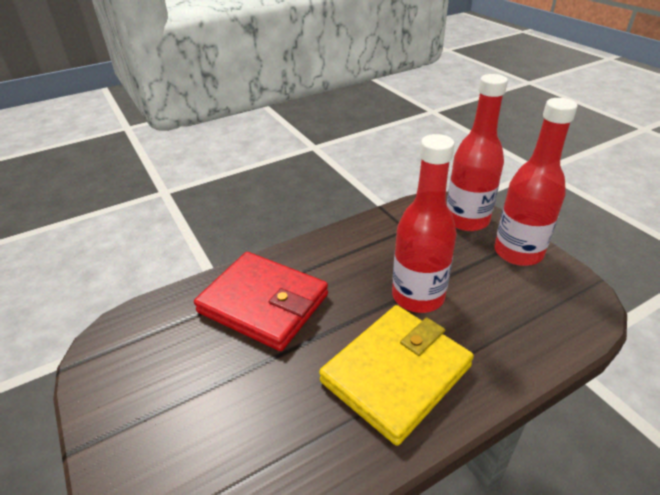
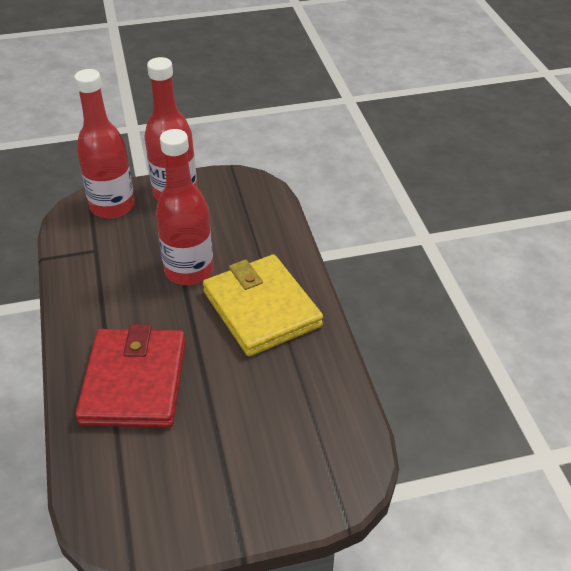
camera: 75 degrees left, 5 degrees up
red wallet [194,252,328,351] -> red wallet turned 45 degrees counterclockwise [75,324,186,428]

